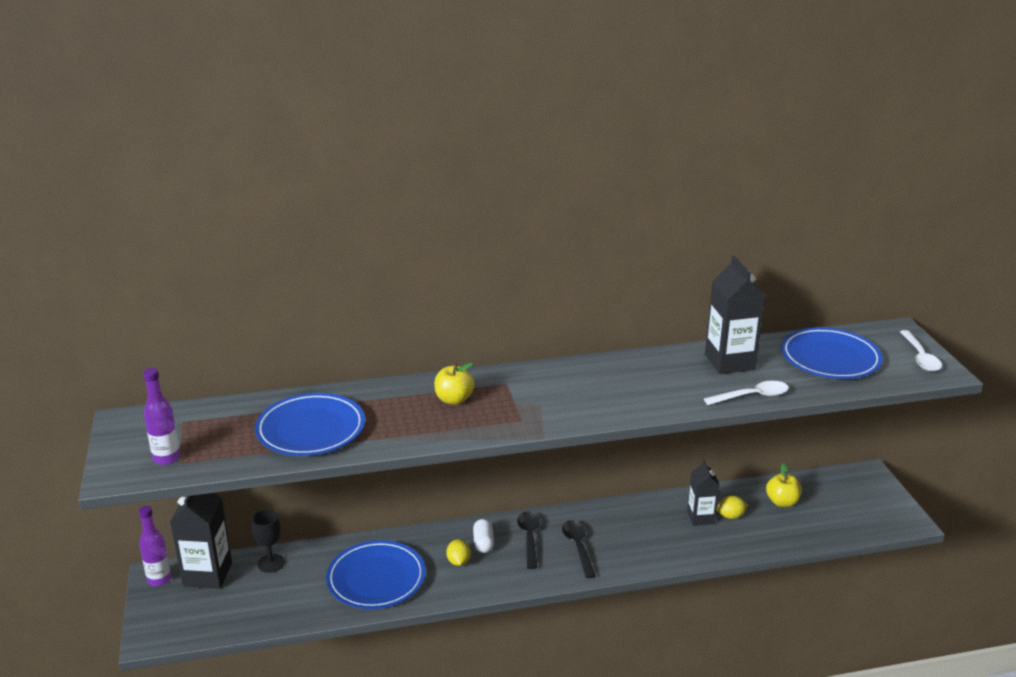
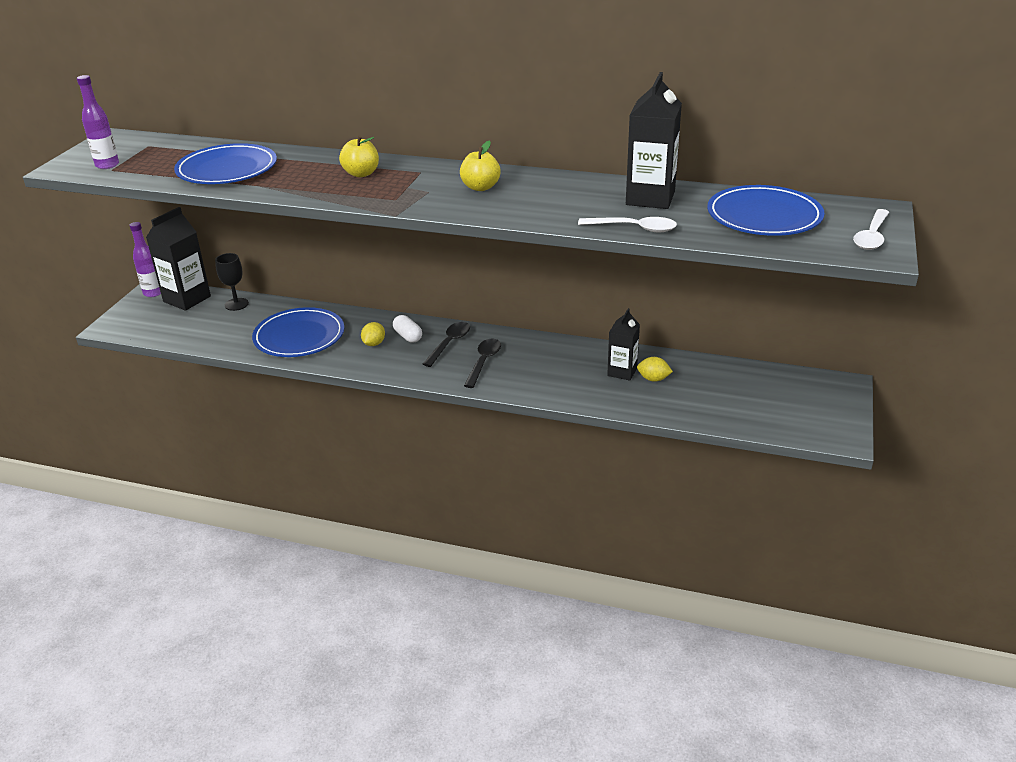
camera: 30 degrees right, 5 degrees up
white capsule [473,519,494,553] -> white capsule turned 60 degrees counterclockwise [393,315,422,343]
yellow apple [766,463,802,507] -> yellow apple moved to [460,141,501,191]

